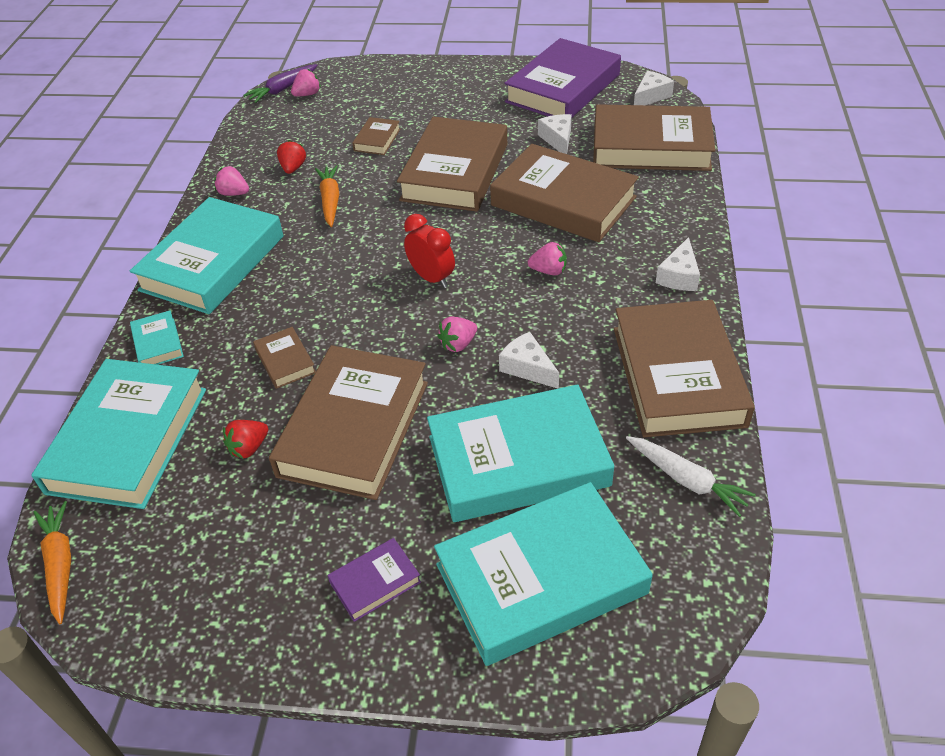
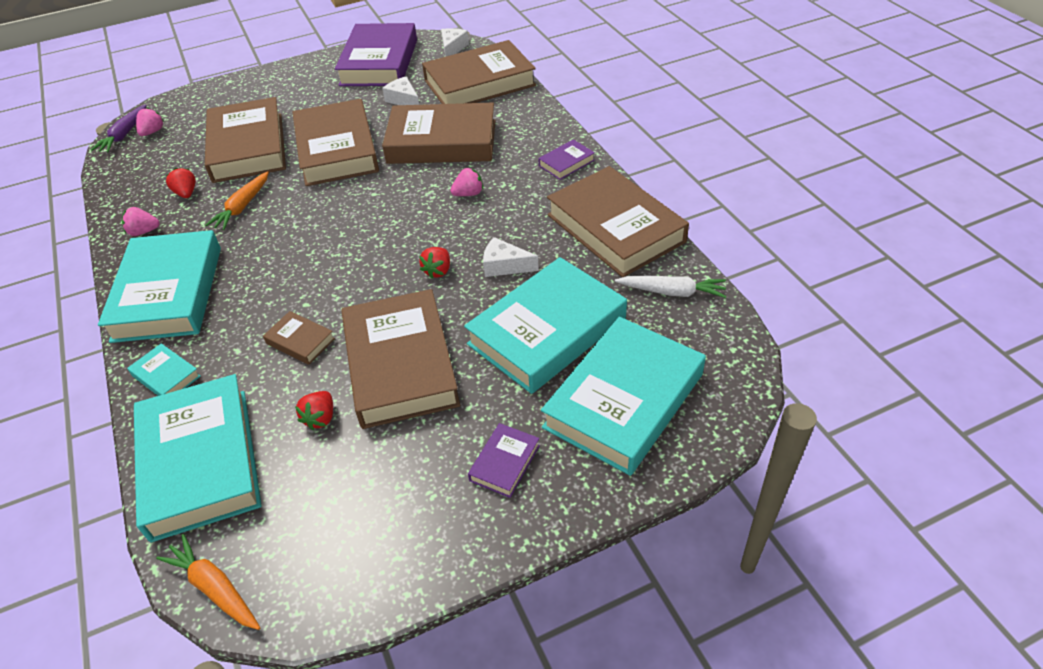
camera: 30 degrees left, 0 degrees up
orange carrot [315,165,339,227] -> orange carrot turned 120 degrees counterclockwise [205,171,269,230]
brown book [352,117,400,155] -> brown book [205,97,286,183], size x2.31
red clock [404,214,455,288] -> none
pink strawberry [437,317,477,352] -> red strawberry [419,247,450,279]
white cheese [656,237,700,291] -> purple book [538,139,595,180]

